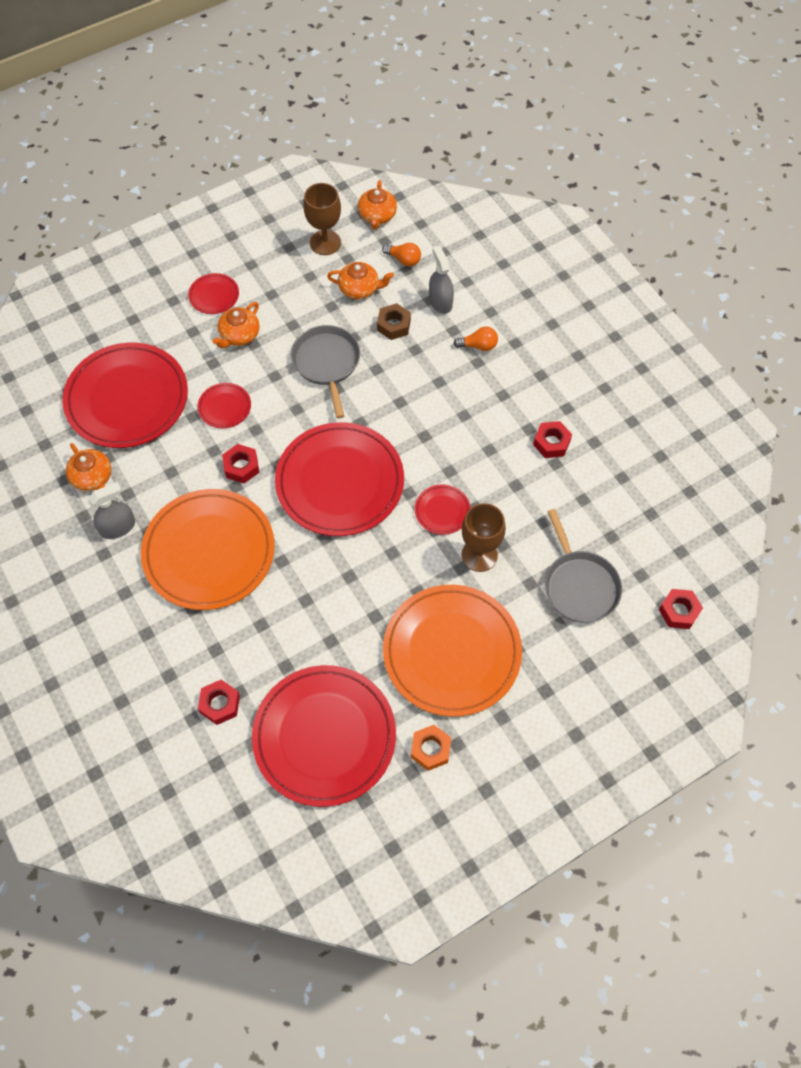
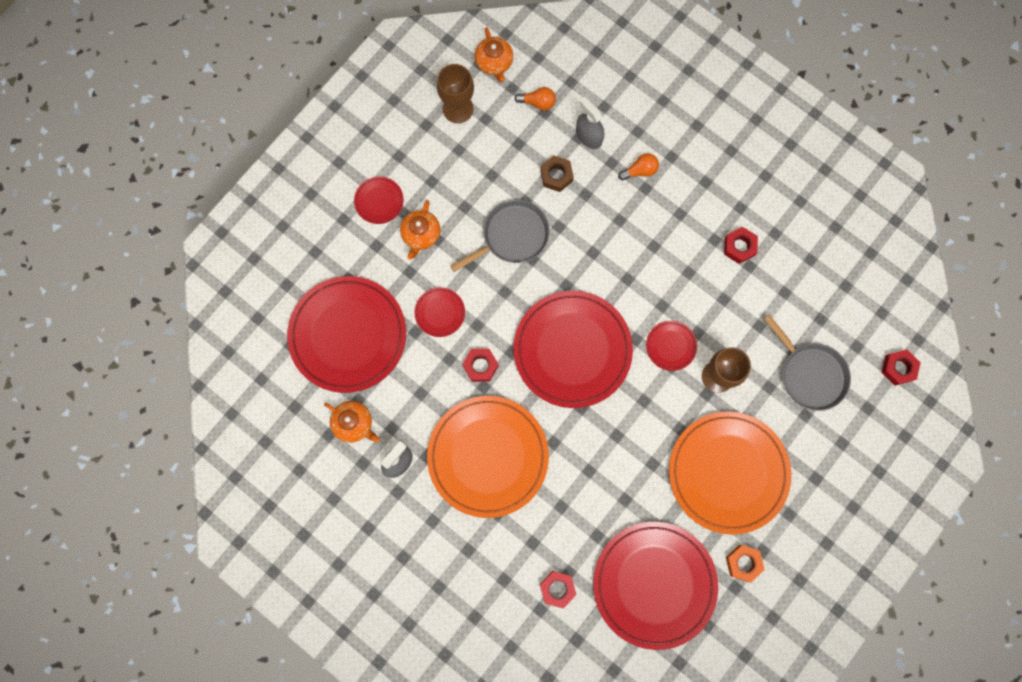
camera: 20 degrees left, 15 degrees up
grey pan [291,325,360,418] -> grey pan turned 90 degrees clockwise [451,199,550,272]
orange teapot [327,262,394,299] -> none

